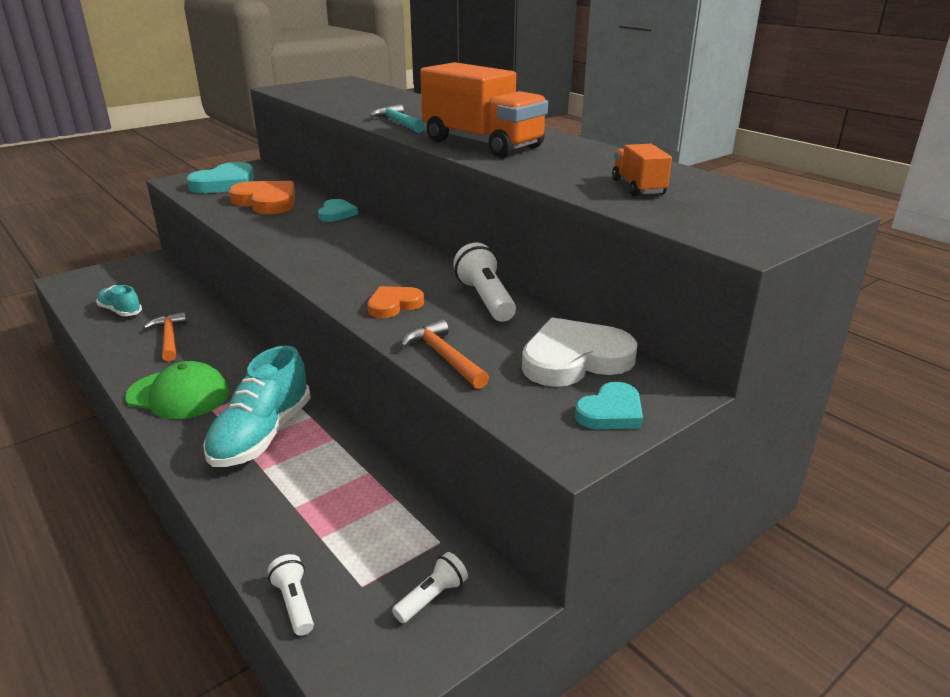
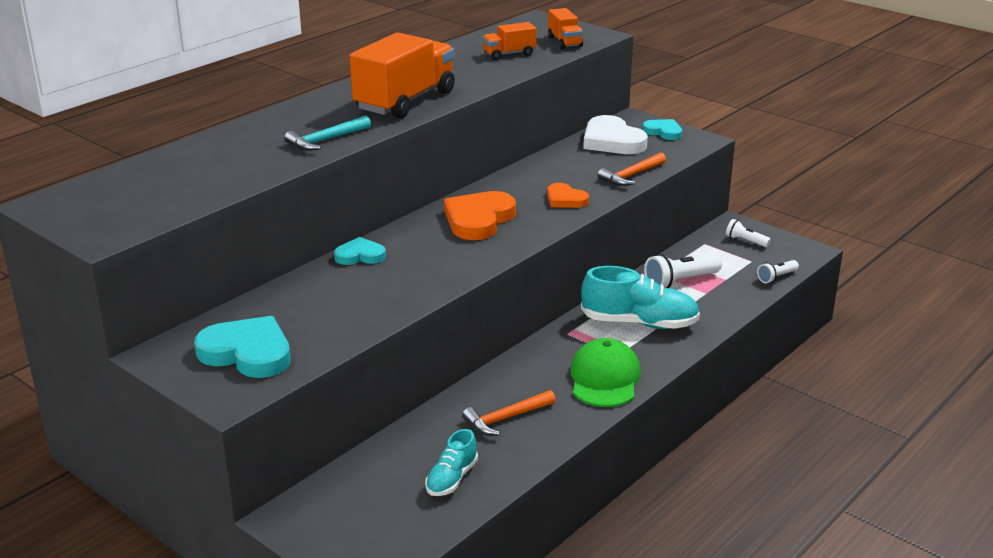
camera: 100 degrees left, 0 degrees up
orange heart [229,181,295,214] -> orange heart moved to [444,191,516,240]
white flashlight [453,243,516,322] -> white flashlight moved to [644,254,722,288]
none -> orange truck [548,8,583,49]

